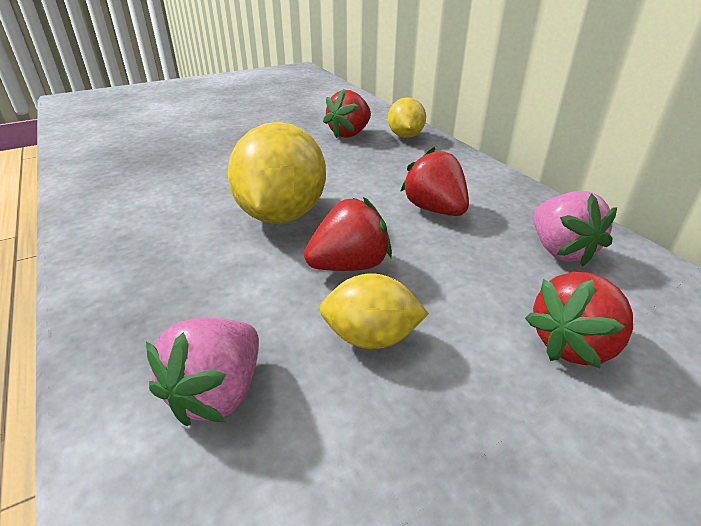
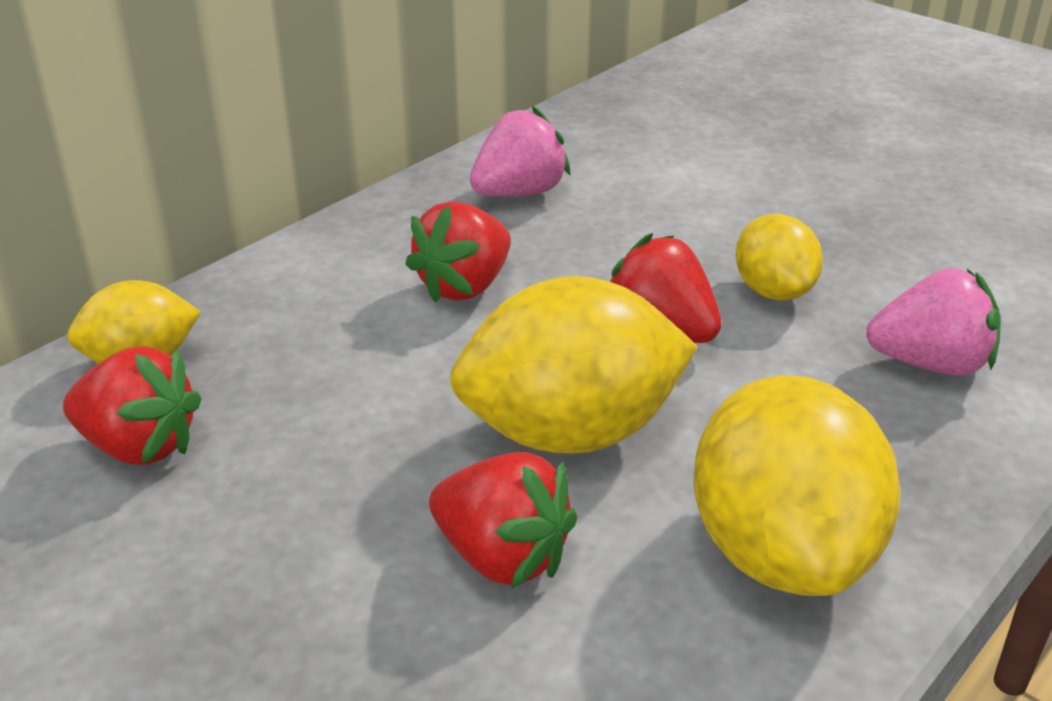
camera: 110 degrees left, 0 degrees up
red strawberry [525,272,633,368] -> red strawberry moved to [429,452,577,589]
none -> yellow lemon [693,375,901,596]

